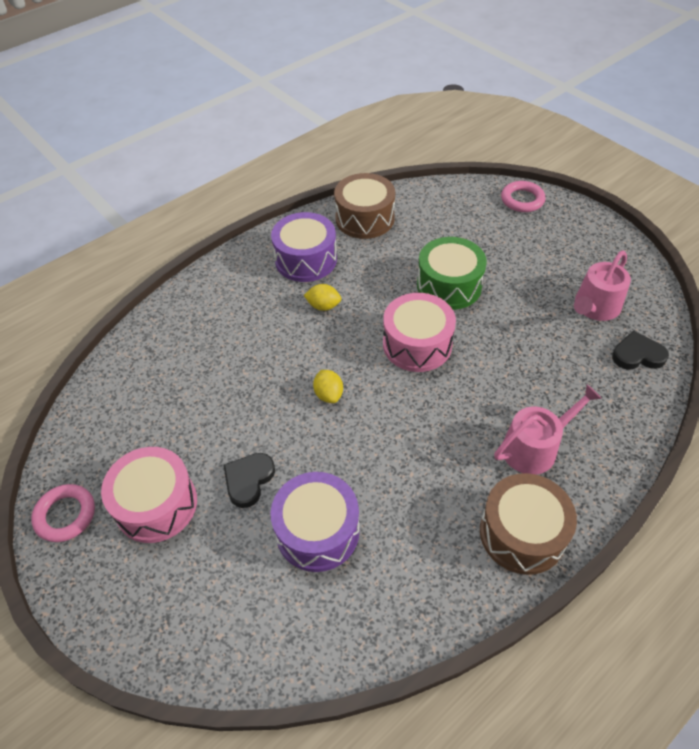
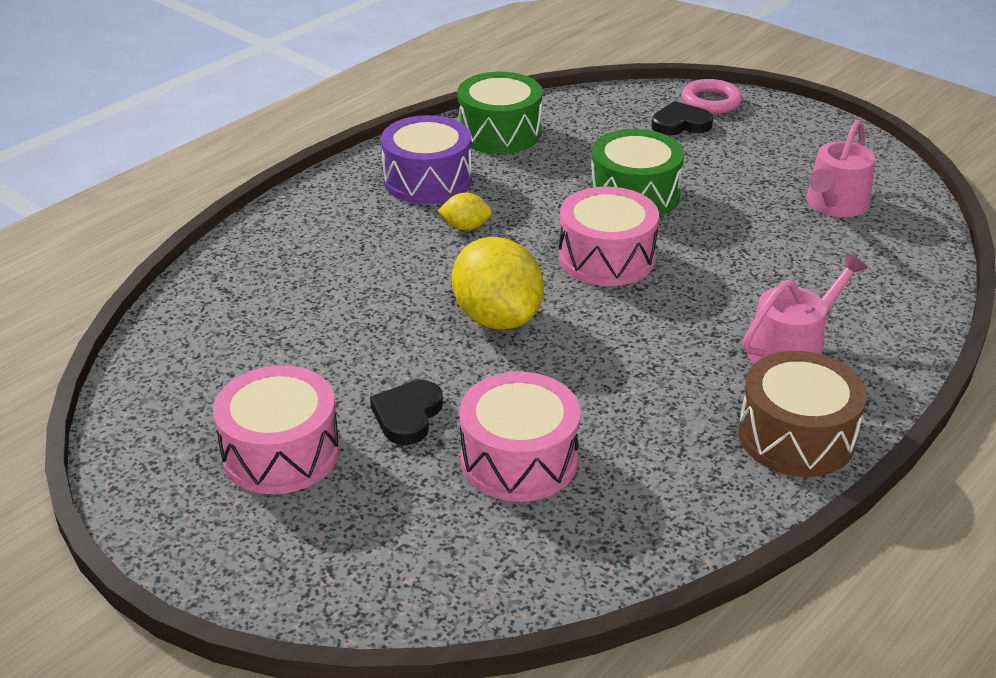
camera: 10 degrees left, 15 degrees down
pink ring [31,484,95,542] -> none
purple drum [270,472,359,572] -> pink drum [459,372,581,502]
yellow lemon [313,370,343,403] -> yellow lemon [452,237,544,330], size x2.11
brown drum [334,173,395,239] -> green drum [457,72,542,154]
black heart [612,330,669,370] -> black heart moved to [652,101,713,136]

